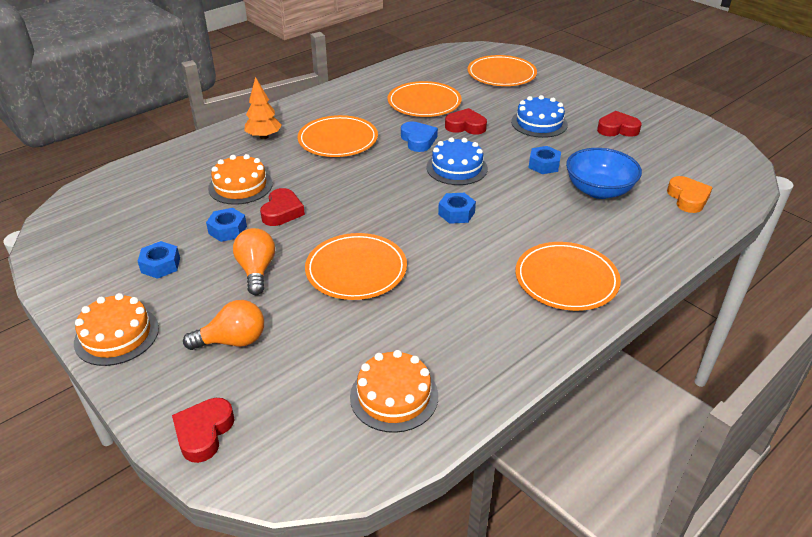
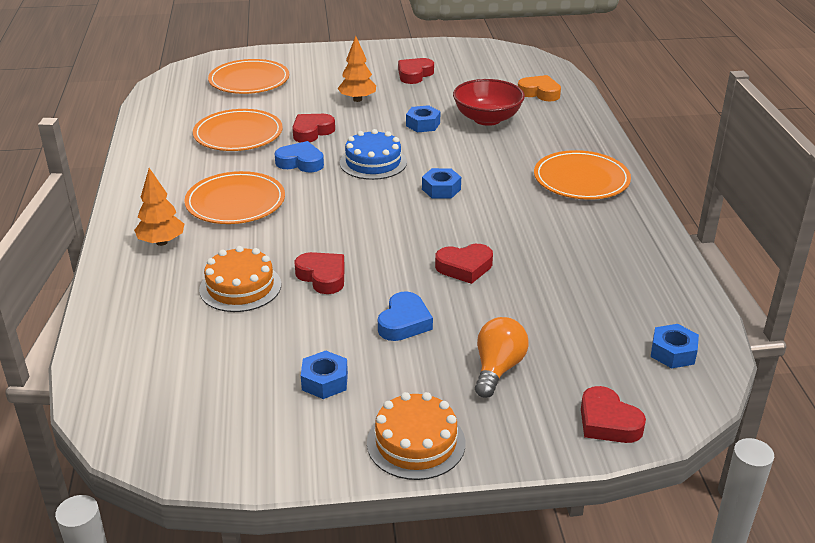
camera: 55 degrees left, 5 degrees down
blue nut [206,208,247,242] -> blue nut moved to [651,324,699,368]
orange light bulb [233,228,275,295] -> blue heart [378,291,433,341]
orange plate [305,233,407,300] -> red heart [435,244,493,284]
orange cake [350,350,438,433] -> none
blue cake [511,95,568,138] -> orange tree [338,36,376,102]
blue bowl [566,148,642,199] -> red bowl [453,79,525,126]

